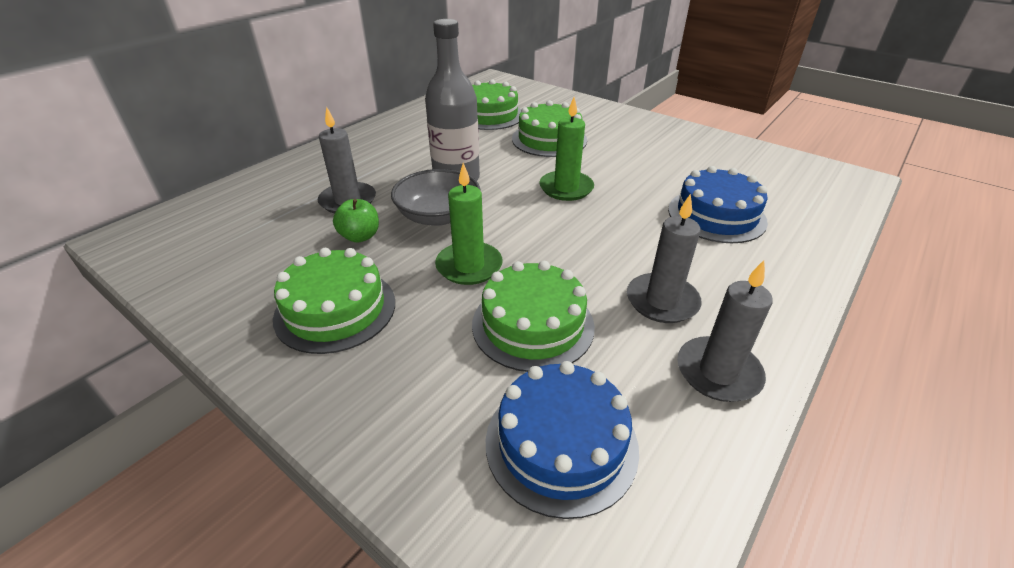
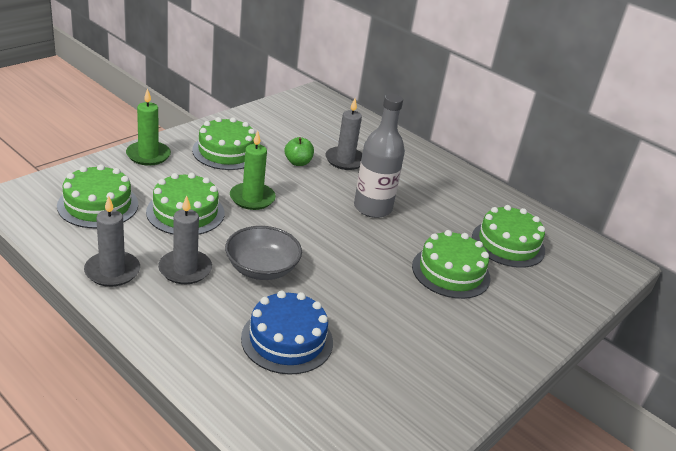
camera: 90 degrees right, 5 degrees down
grey bowl [391,169,480,226] -> grey bowl moved to [225,226,302,280]
blue cake [486,361,639,519] -> green cake [57,164,138,228]
green candle [539,97,594,201] -> green candle moved to [126,88,171,166]

